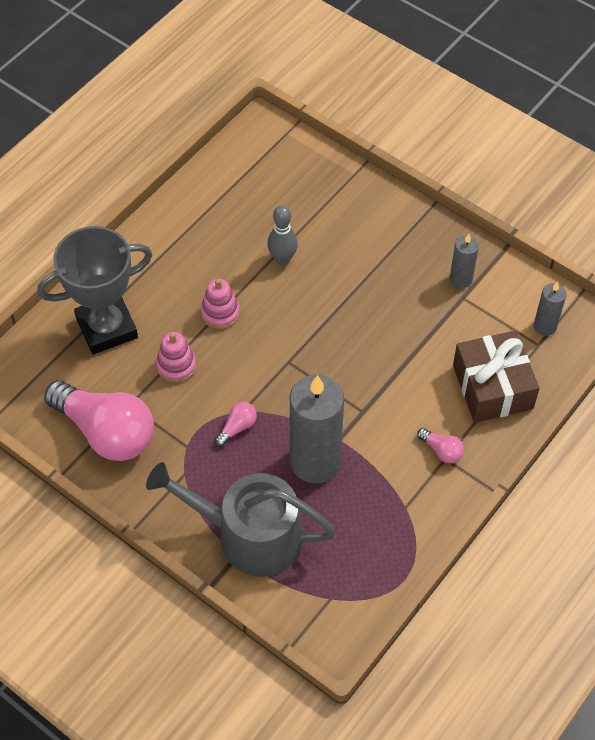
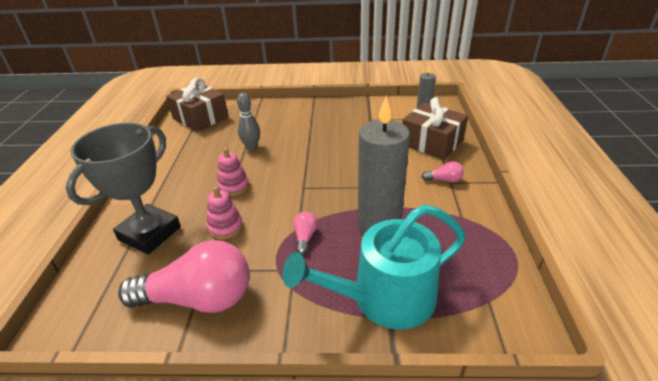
camera: 35 degrees left, 20 degrees down
grey watering can [146,462,336,577] -> turquoise watering can [282,205,466,330]
grey candle [450,234,479,288] -> none
none -> brown gift [166,78,228,132]

